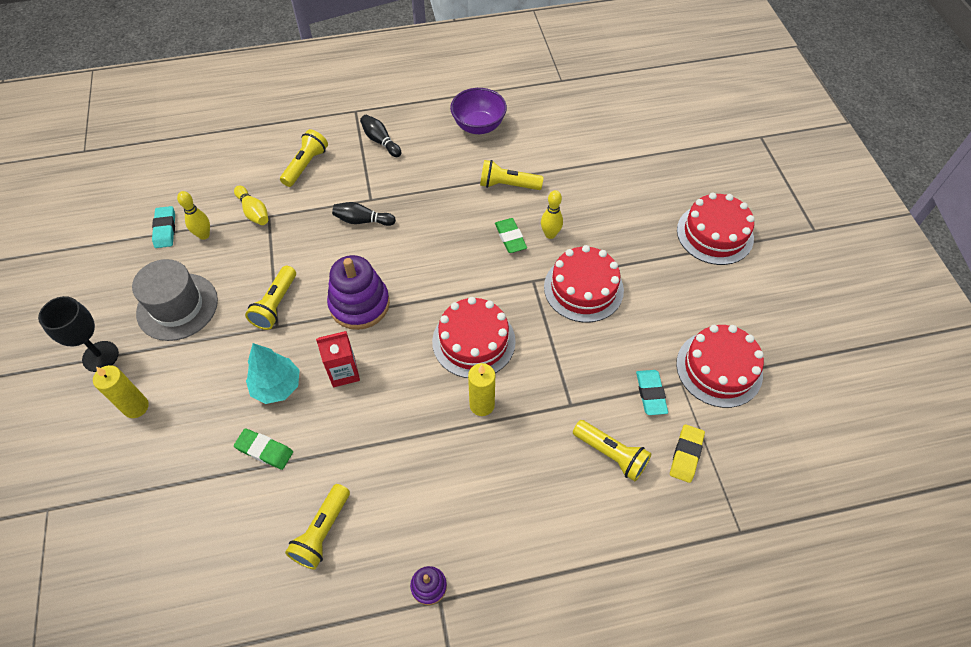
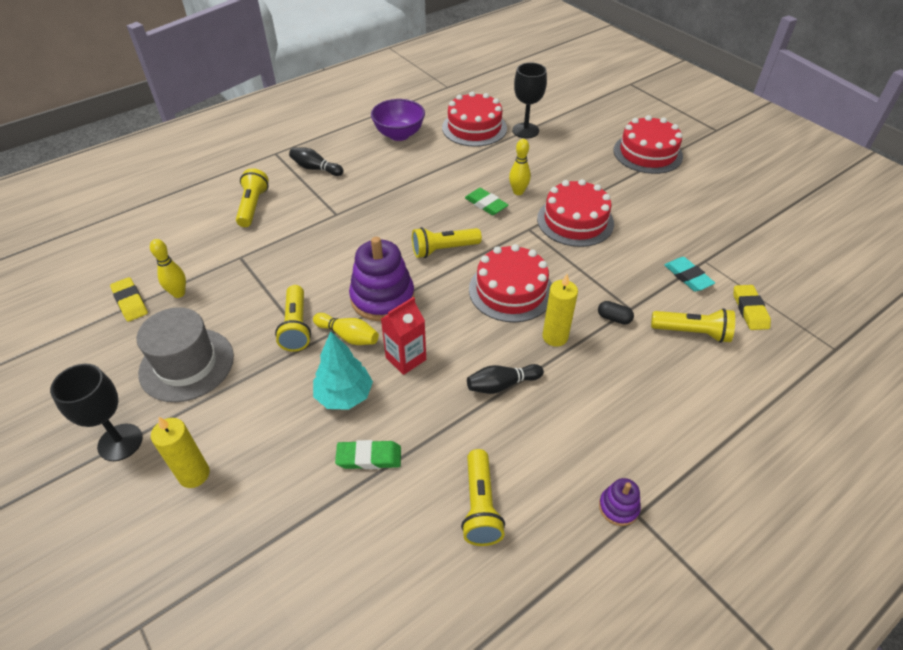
camera: 25 degrees left, 10 degrees down
turquoise eraser [152,206,175,248] -> yellow eraser [110,277,148,322]
yellow bowling pin [234,186,268,225] -> yellow bowling pin moved to [313,313,379,345]
black bowling pin [332,202,396,226] -> black bowling pin moved to [467,364,544,394]
yellow flashlight [480,160,544,190] -> yellow flashlight moved to [412,227,482,258]
red cake [676,325,764,408] -> red cake moved to [442,91,507,147]
none -> black goblet [512,63,547,138]
none -> black capsule [598,301,634,325]

